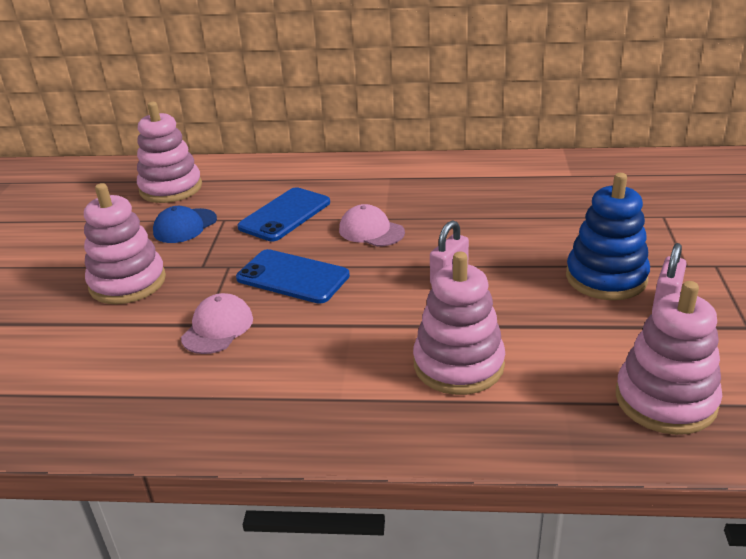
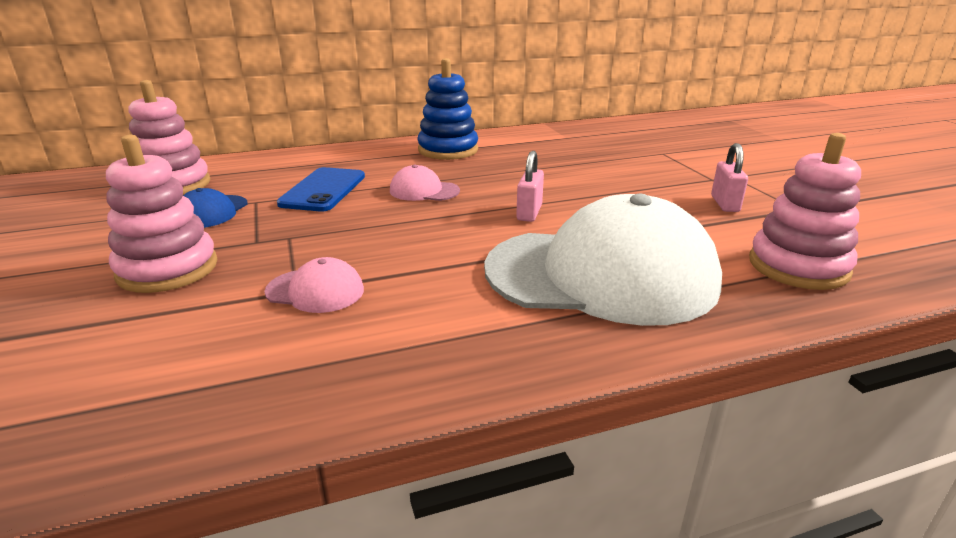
camera: 25 degrees left, 5 degrees down
pink cap [181,293,253,354] -> pink cap turned 105 degrees clockwise [264,257,364,313]
blue phone [236,249,350,304] -> none
pink stacking toy [413,252,505,395] -> white cap [484,194,722,326]
blue stacking toy [566,173,650,300] -> blue stacking toy moved to [418,58,478,160]

